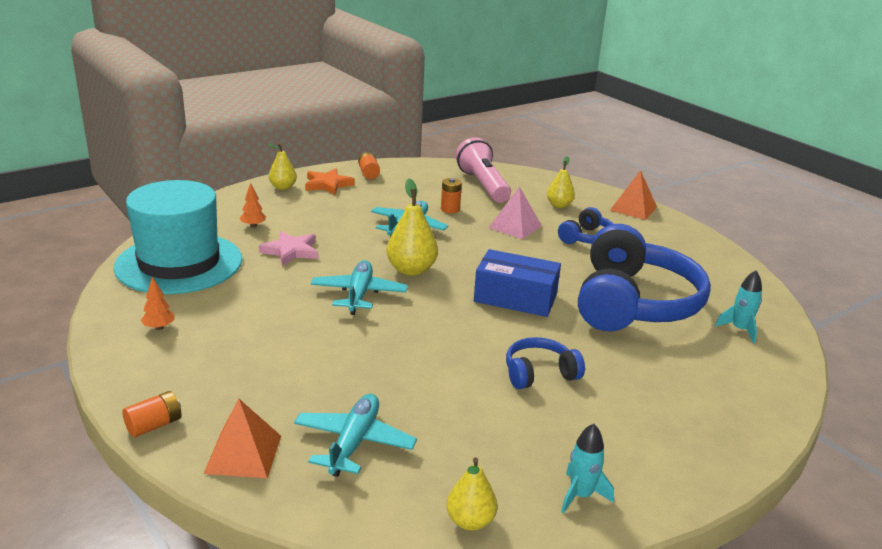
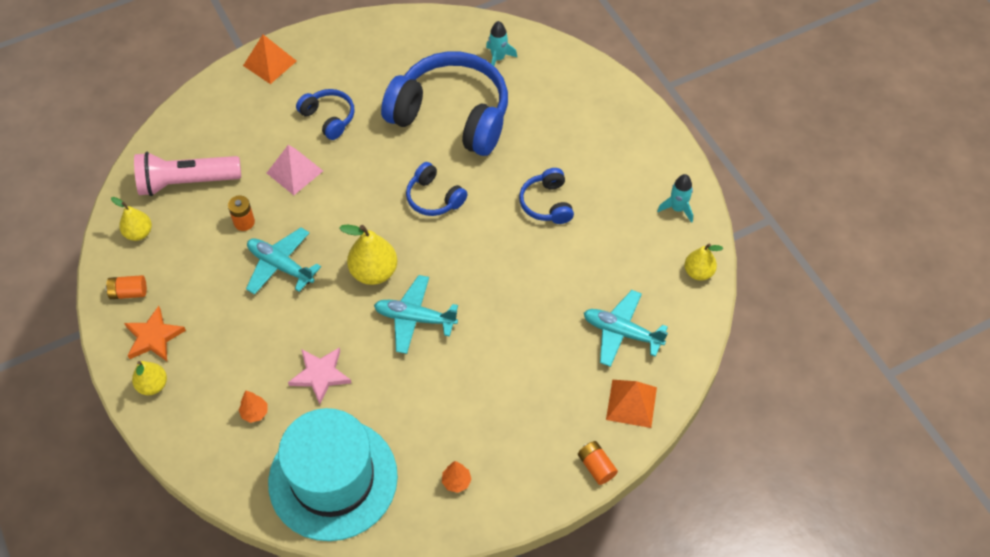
camera: 80 degrees left, 30 degrees up
blue box [474,249,561,317] -> blue headphones [406,162,467,216]
yellow pear [547,156,575,208] -> yellow pear moved to [111,197,152,241]

